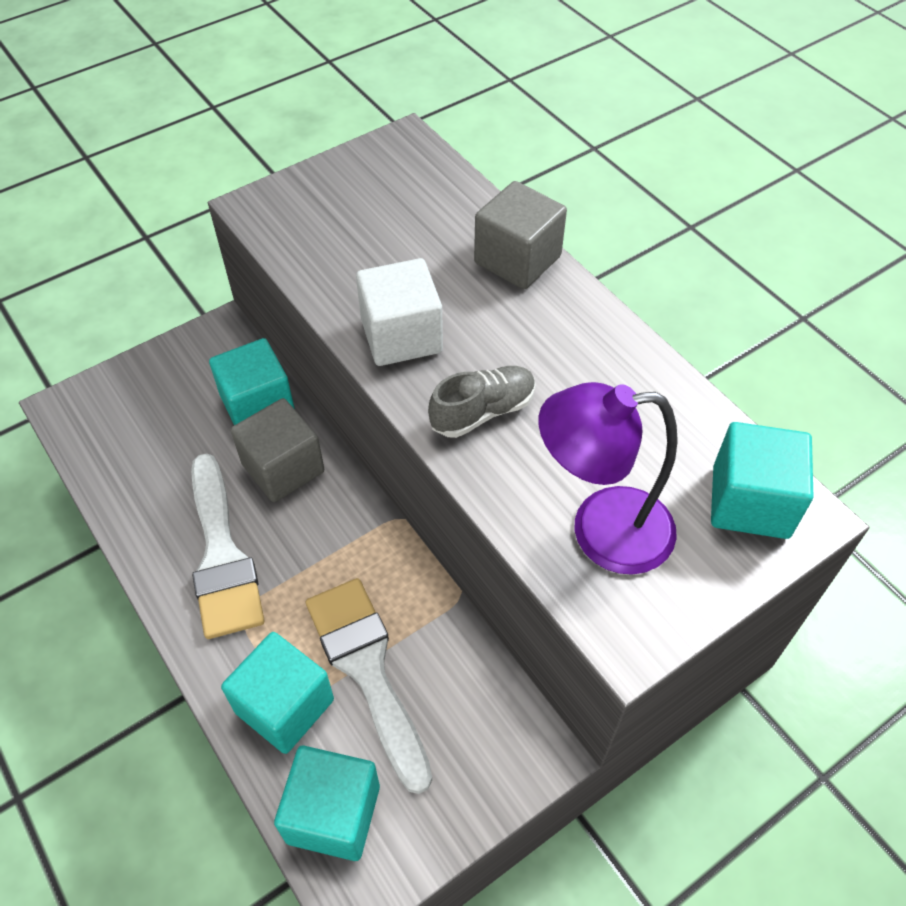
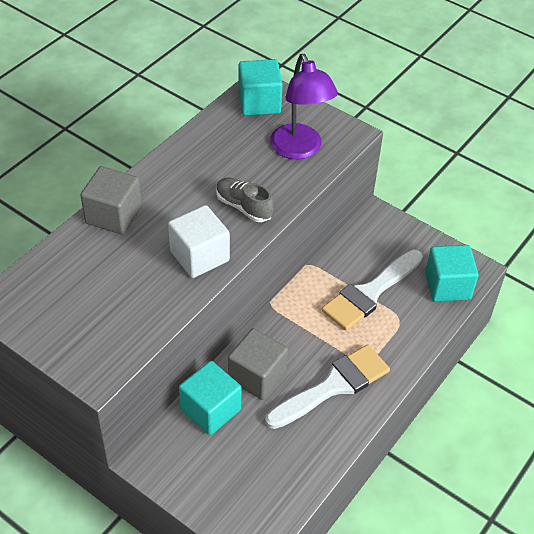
camera: 110 degrees left, 5 degrees down
turquoise cube [221,632,334,754] -> none

